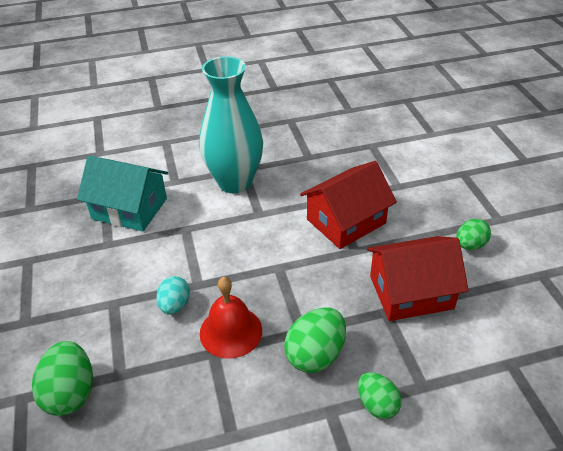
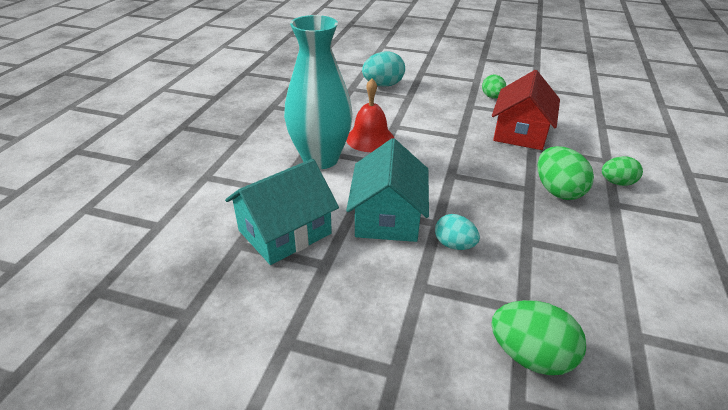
camera: 60 degrees left, 5 degrees down
red bell [200,277,262,359] -> red bell moved to [346,78,394,152]
red house [300,161,397,249] -> none
none -> turquoise house [346,138,429,242]
none -> turquoise egg [362,51,405,87]

